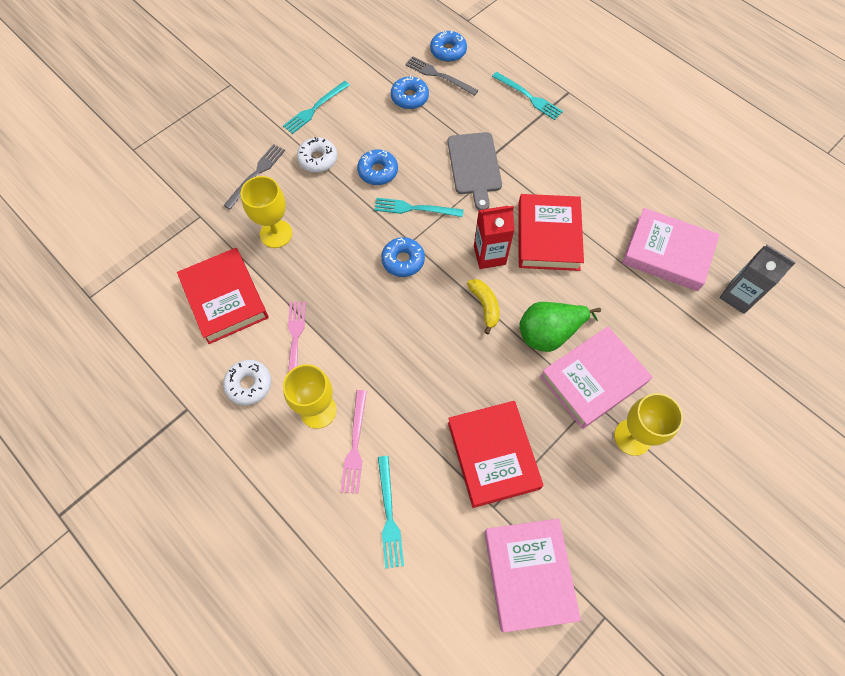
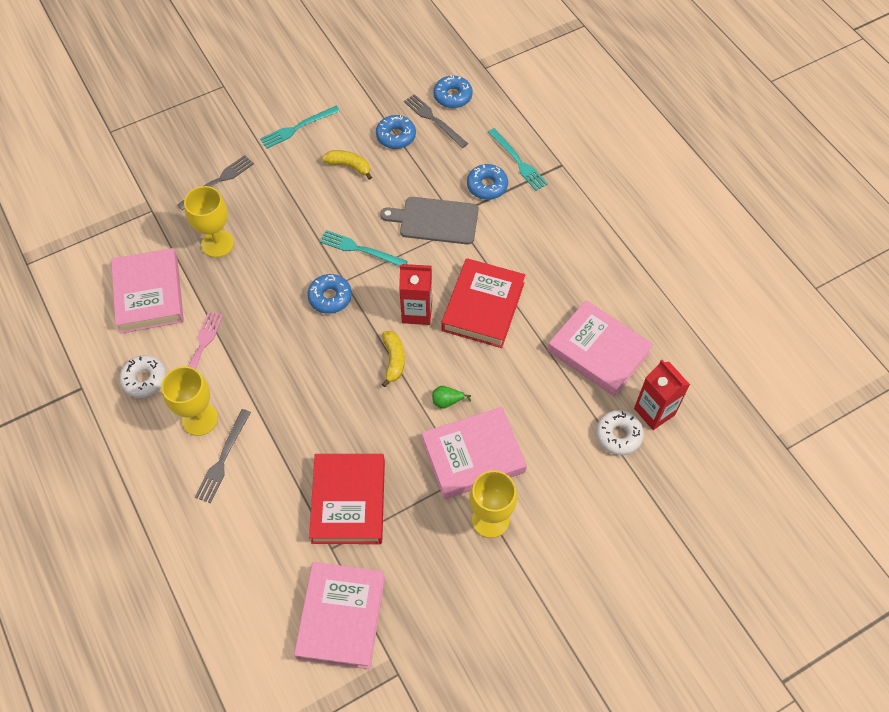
camera: 15 degrees right, 5 degrees down
red book [177,248,269,344] -> pink book [111,248,184,333]
white donut [297,137,337,173] -> white donut moved to [596,410,644,455]
pink fork [341,390,367,494] -> grey fork [195,409,251,503]
blue donut [357,149,398,185] -> blue donut moved to [467,164,508,200]
turquoise fork [378,456,404,569] -> none
grey cutting board [447,132,502,210] -> grey cutting board turned 90 degrees clockwise [380,197,479,245]
green pear [519,302,601,352] -> green pear [432,386,471,409], size x0.45
grey carton [719,245,796,314] -> red carton [634,360,690,430]
none -> yellow banana [322,150,372,180]

